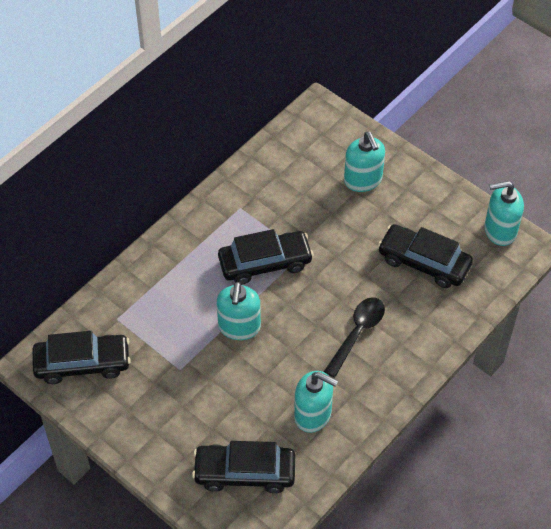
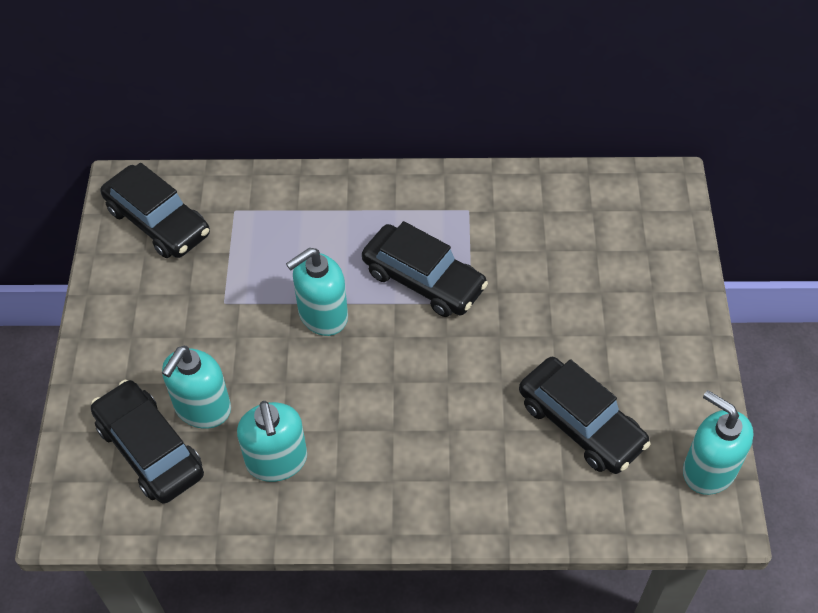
camera: 50 degrees right, 0 degrees up
black spoon [324,297,385,377] -> none
turquoise soap dispenser [344,132,385,192] -> turquoise soap dispenser moved to [162,346,231,429]
black car [378,224,473,288] -> black car turned 150 degrees clockwise [519,357,651,474]

